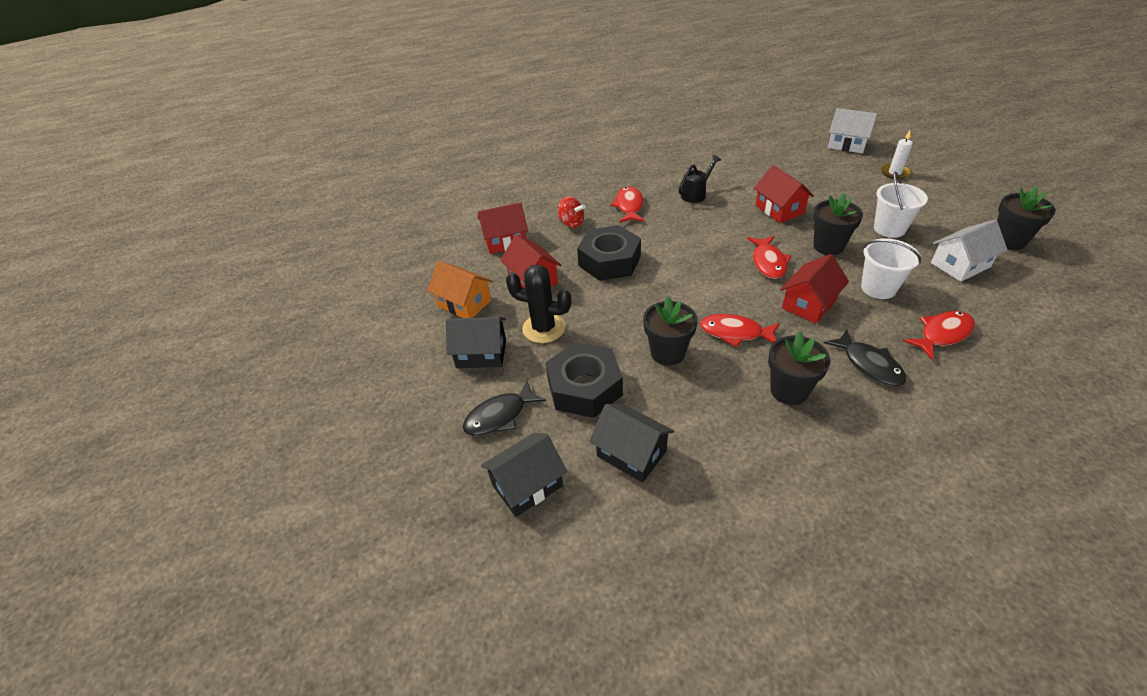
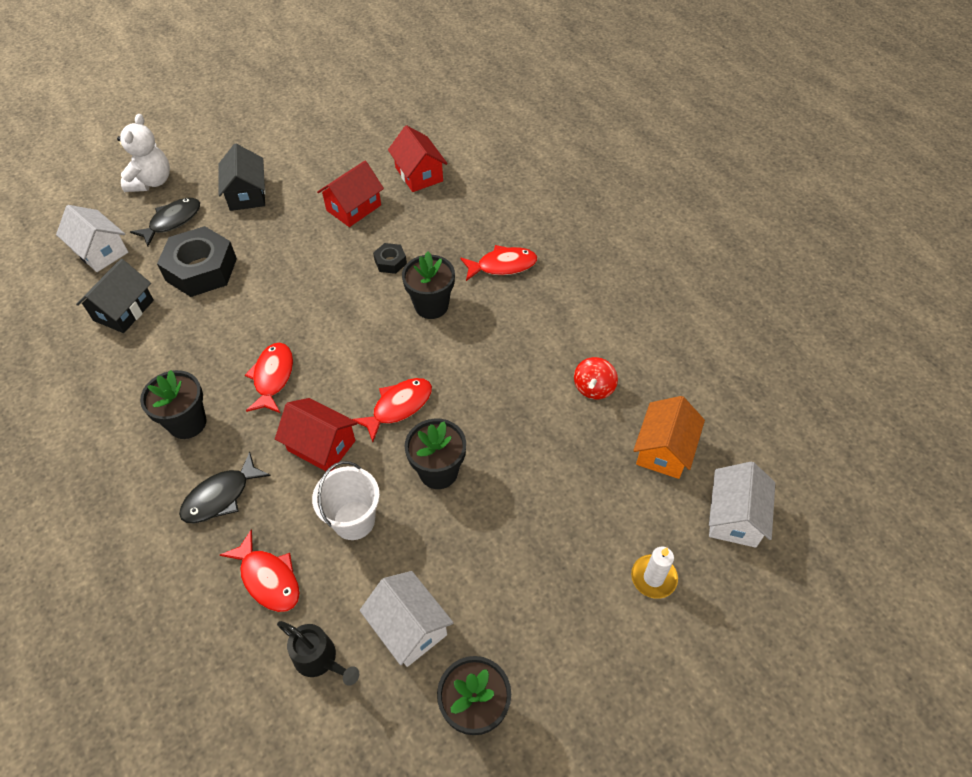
camera: 75 degrees right, 10 degrees up
orange house [427,261,493,318] -> orange house moved to [633,396,705,479]
black fish [463,381,546,436] -> black fish turned 90 degrees clockwise [130,198,200,247]
black house [481,433,567,517] -> white house [56,205,128,272]
black cactus [506,265,572,343] -> none
red spinning top [558,196,585,228] -> red spinning top moved to [574,357,618,400]
black nut [577,225,641,281] -> black nut [373,243,407,274], size x0.46
black flower pot [643,296,698,366] -> black flower pot moved to [402,251,455,319]
black watering can [678,155,721,203] -> black watering can moved to [277,621,359,686]
red fish [747,236,791,279] -> red fish turned 150 degrees clockwise [352,378,432,442]
red house [754,165,814,223] -> none
white bucket [874,171,928,238] -> none
none -> white teddy bear [117,114,170,192]

